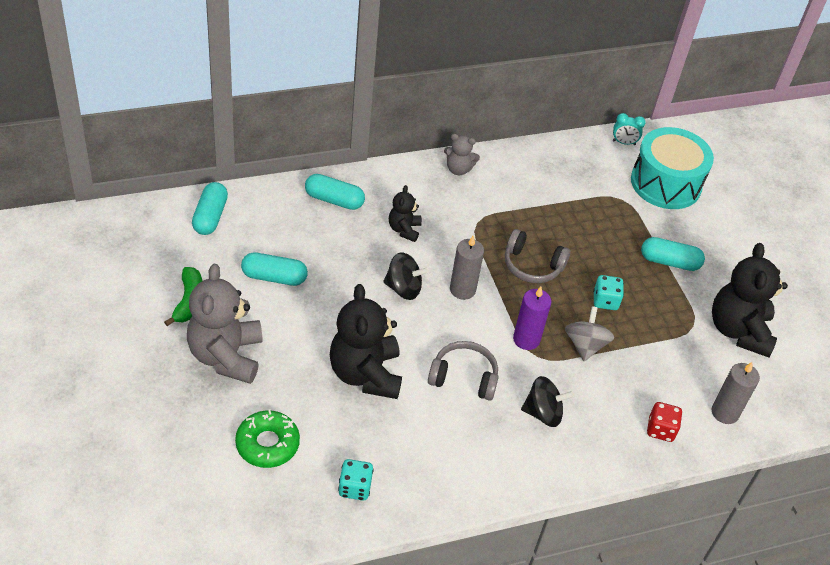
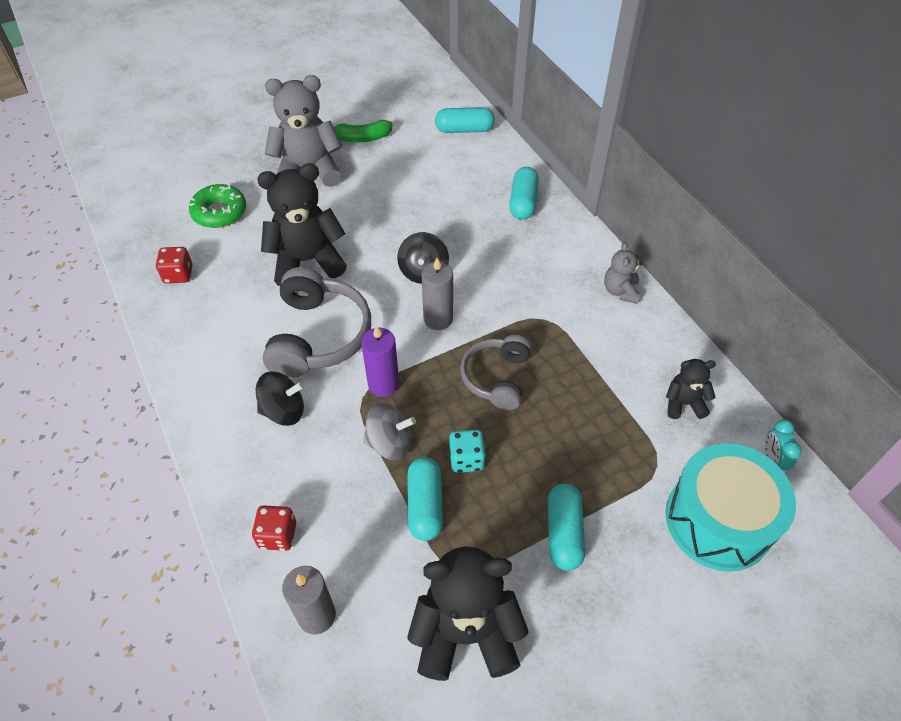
camera: 85 degrees right, 5 degrees up
turquoise capsule [241,252,308,286] -> turquoise capsule moved to [407,457,443,541]
turquoise dice [338,459,374,500] -> red dice [156,247,192,283]
black teddy bear [389,185,422,242] -> black teddy bear moved to [666,359,716,419]
grey headphones [428,341,499,401] -> grey headphones [263,267,371,378], size x1.54
black spinning top [521,376,574,427] -> black spinning top turned 90 degrees counterclockwise [256,371,305,426]

